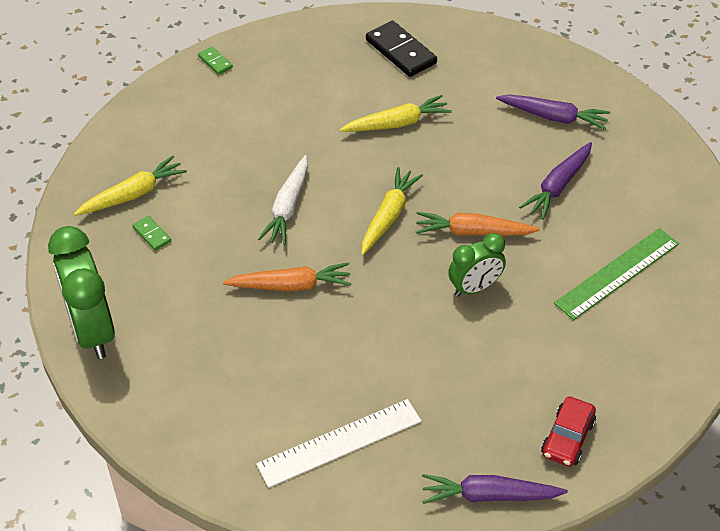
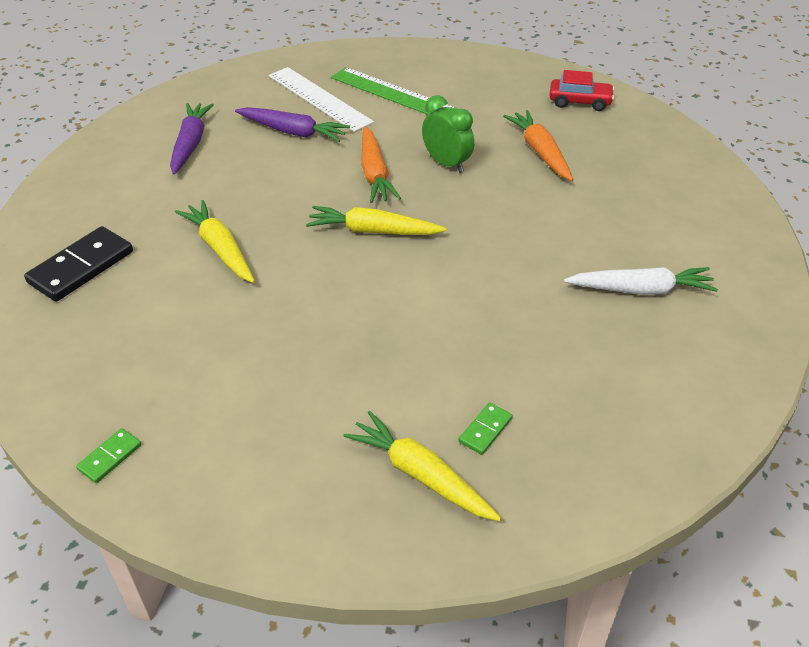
camera: 105 degrees left, 5 degrees down
green clock [48,226,115,359] -> none
orange carrot [223,262,351,291] -> orange carrot moved to [503,110,574,181]
white ruler [256,399,422,488] -> white ruler moved to [269,67,374,132]
white carrot [258,155,308,245] -> white carrot moved to [564,267,718,295]
purple carrot [422,474,568,504] -> none

